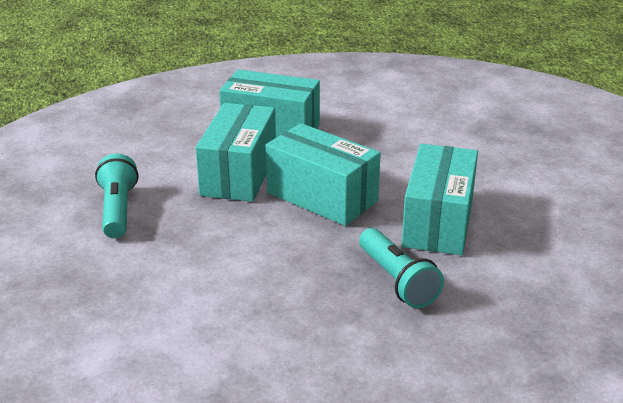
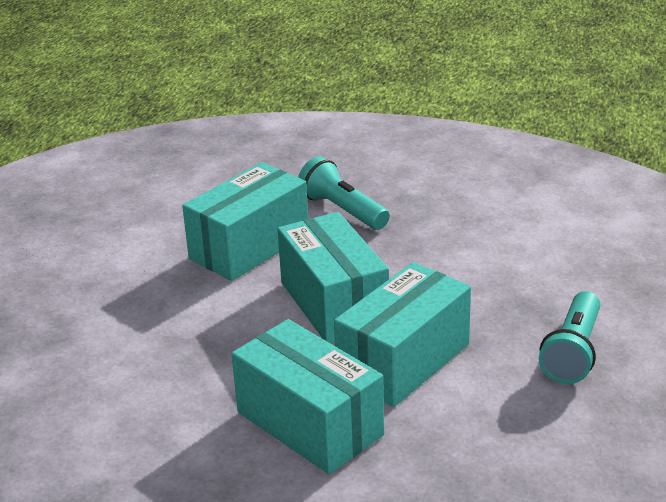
camera: 150 degrees left, 0 degrees up
turquoise flashlight [359,228,444,308] -> turquoise flashlight turned 45 degrees counterclockwise [298,157,390,230]

